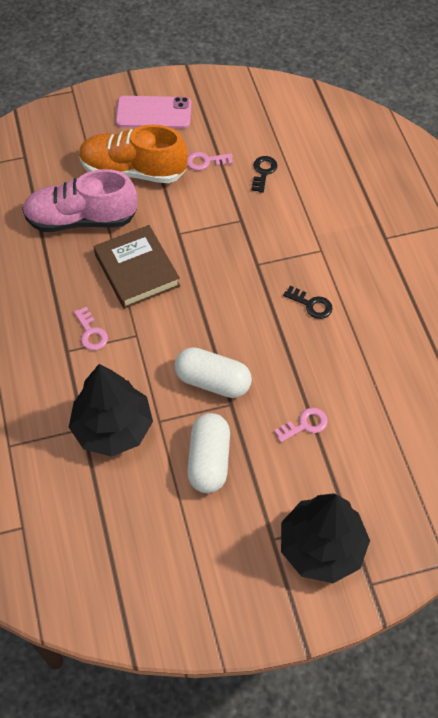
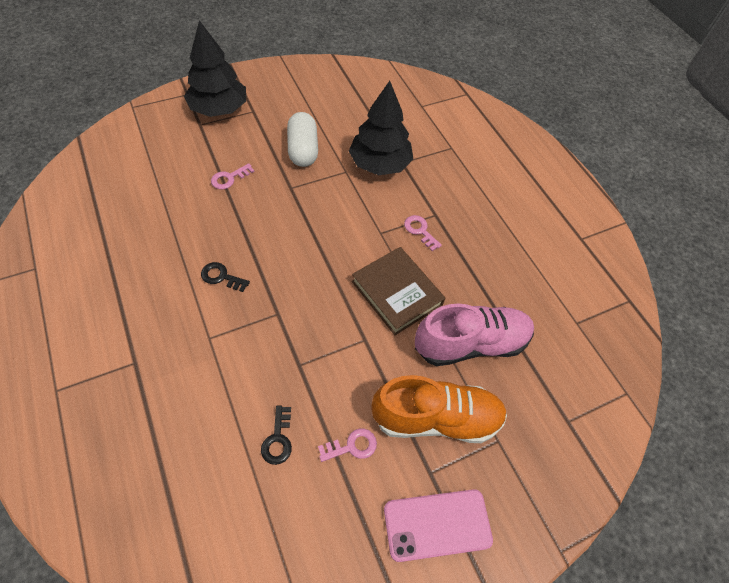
camera: 165 degrees right, 0 degrees up
white capsule [174,347,252,398] -> none

